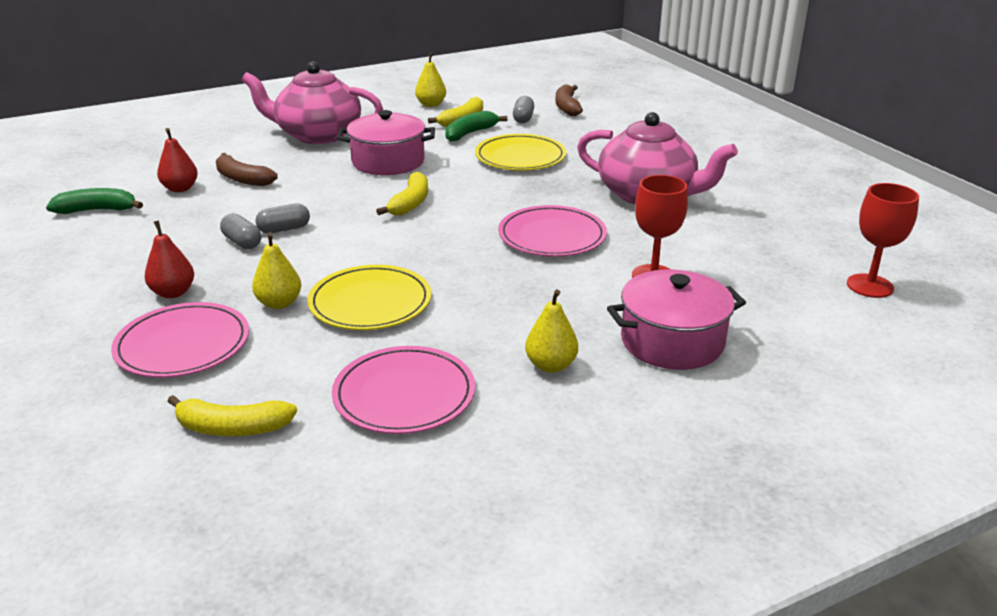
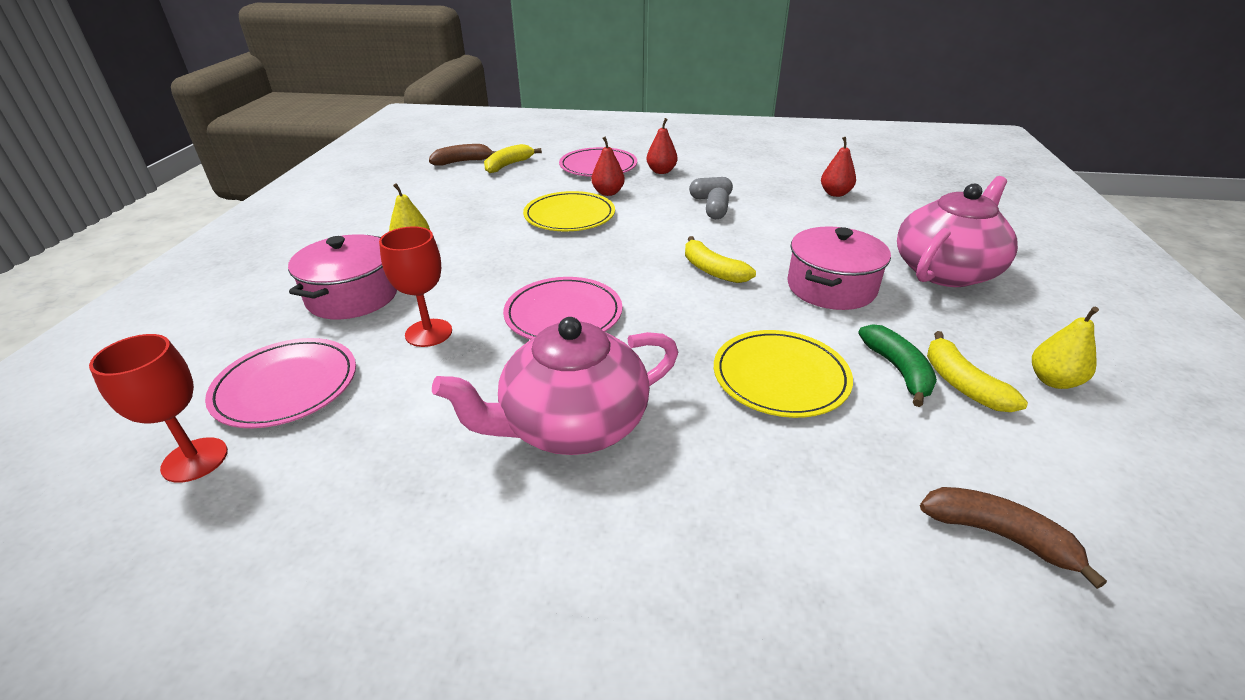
camera: 125 degrees right, 5 degrees up
green banana [46,188,143,214] -> none
brown banana [216,153,278,186] -> brown banana moved to [429,144,496,165]
yellow pear [252,232,301,309] -> red pear [591,137,625,196]
pink plate [332,346,475,434] -> pink plate moved to [205,338,356,428]
grey capsule [513,96,534,123] -> none

